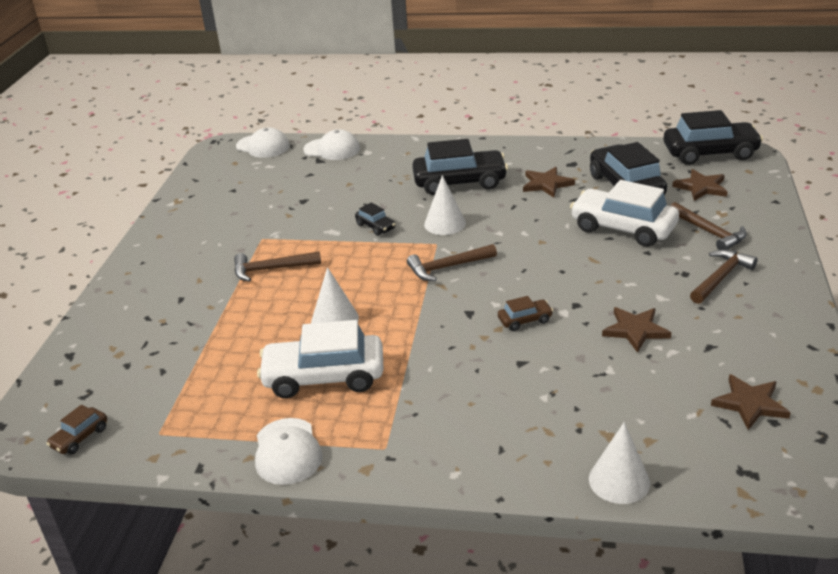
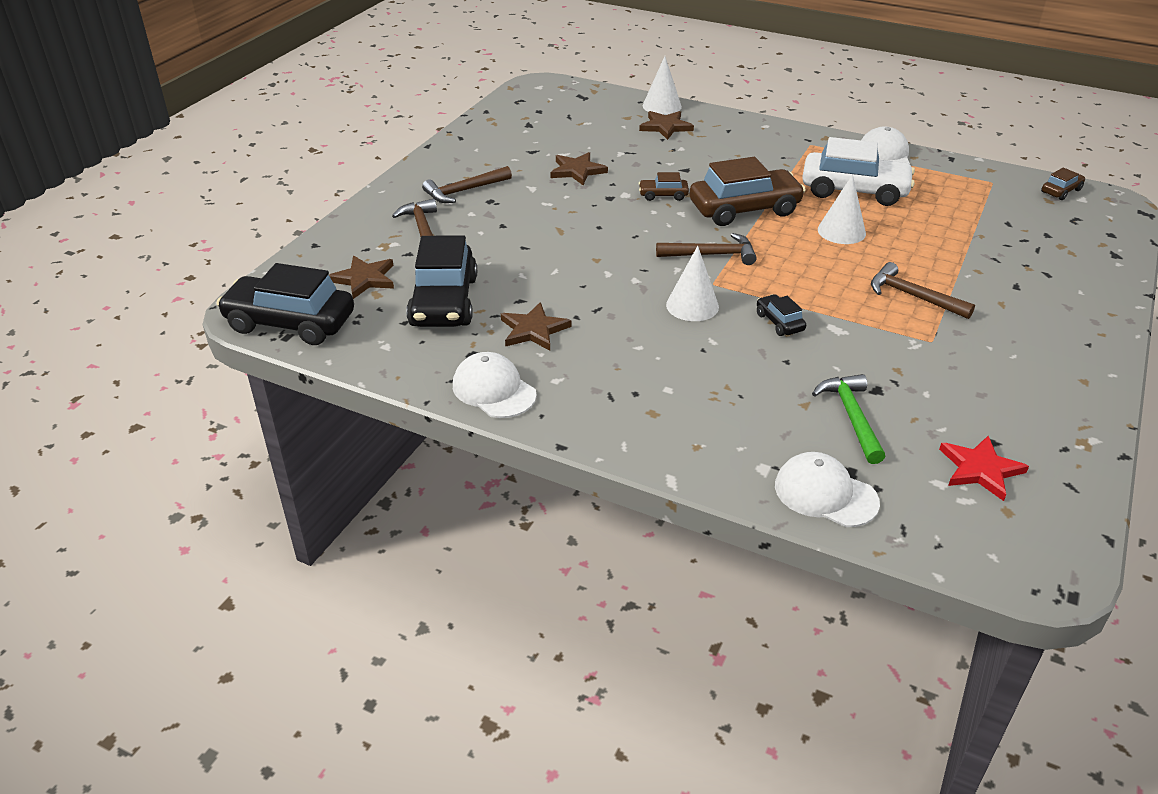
camera: 165 degrees left, 5 degrees up
brown hammer [234,251,321,282] -> brown hammer turned 150 degrees counterclockwise [871,262,975,319]
white cap [236,127,290,158] -> white cap moved to [453,352,537,418]
black car [412,139,508,195] -> none
white car [570,180,679,247] -> none
brown star [711,374,791,430] -> brown star moved to [639,111,694,140]
none -> brown car [690,157,806,226]
none -> green hammer [812,374,885,464]
none -> red star [939,436,1029,501]

